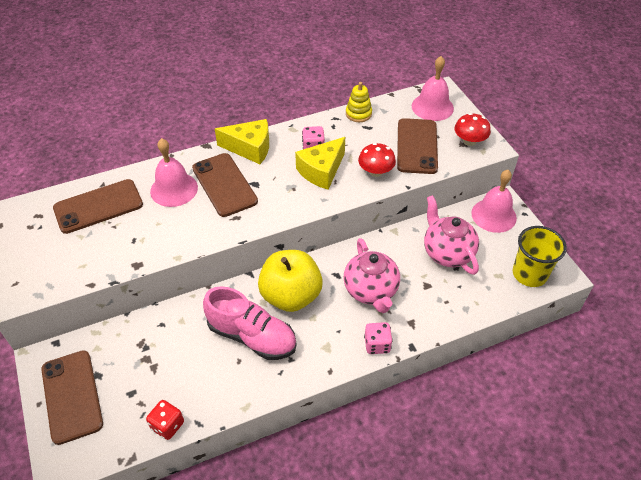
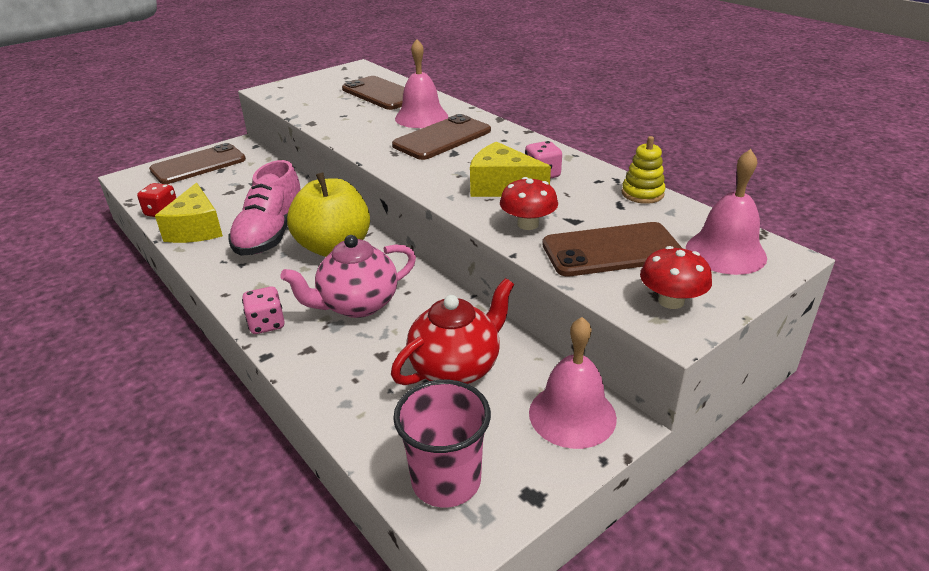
camera: 75 degrees right, 15 degrees down
yellow cheese [215,119,269,164] -> yellow cheese moved to [155,183,223,243]
pink teapot [424,195,479,275] -> red teapot [391,278,514,385]
yellow cup [513,226,567,287] -> pink cup [393,379,491,508]

